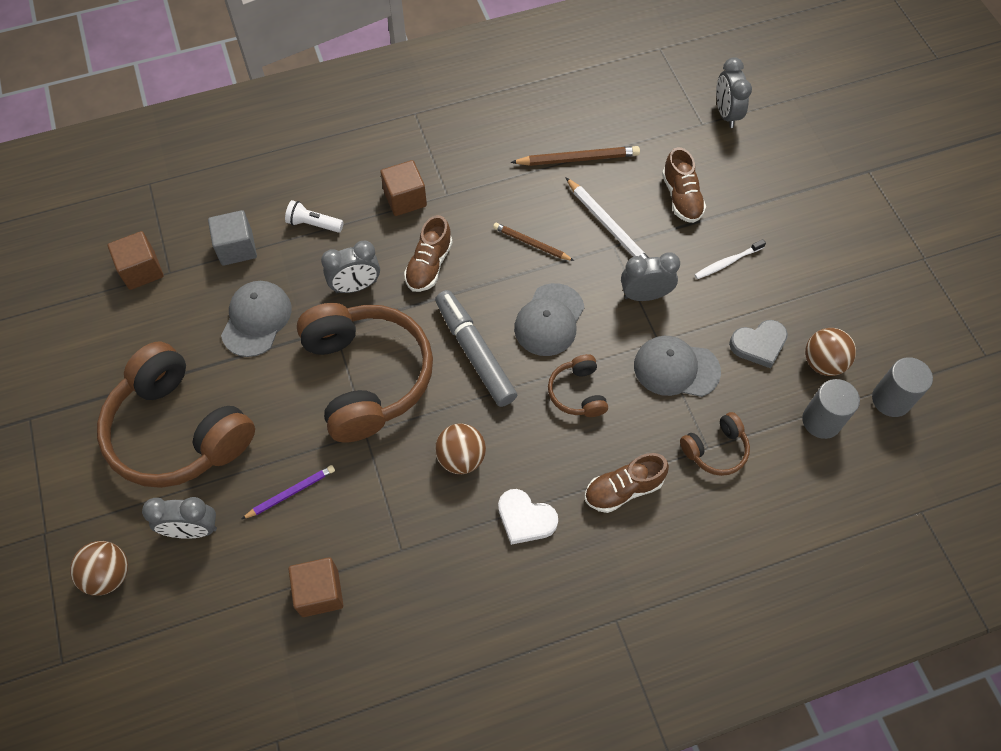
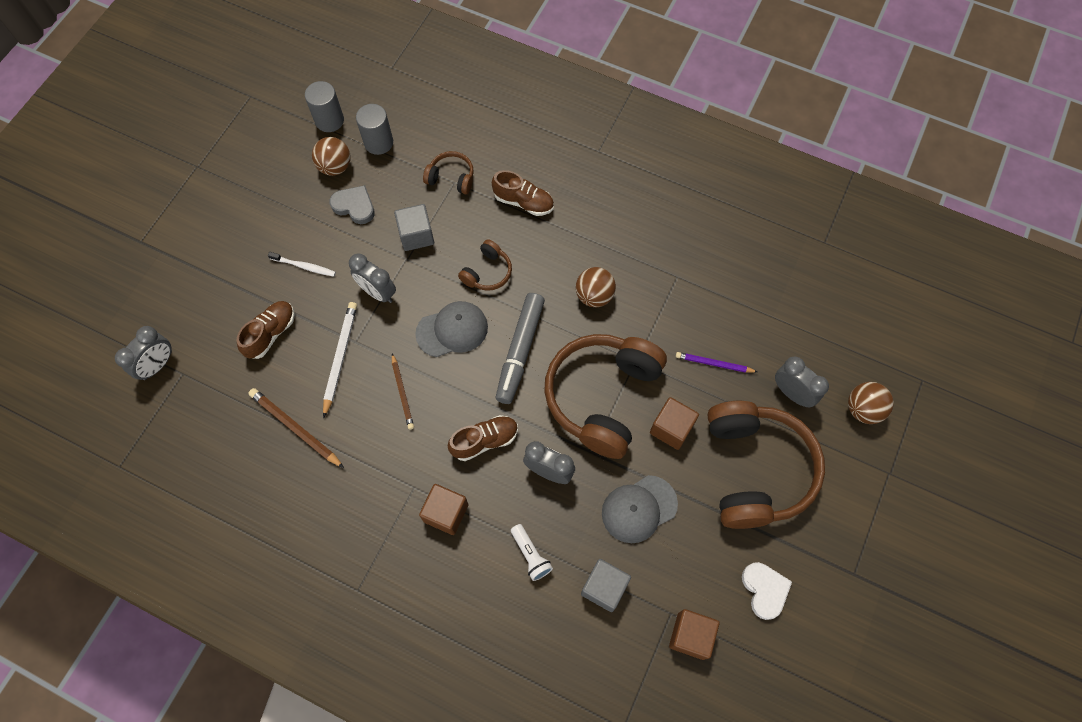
camera: 135 degrees left, 5 degrees up
brown cube [288,557,343,617] -> brown cube moved to [650,397,699,450]
white heart [498,489,558,545] -> white heart moved to [742,562,792,620]
grey cap [634,336,721,397] -> grey cube [394,204,434,251]

